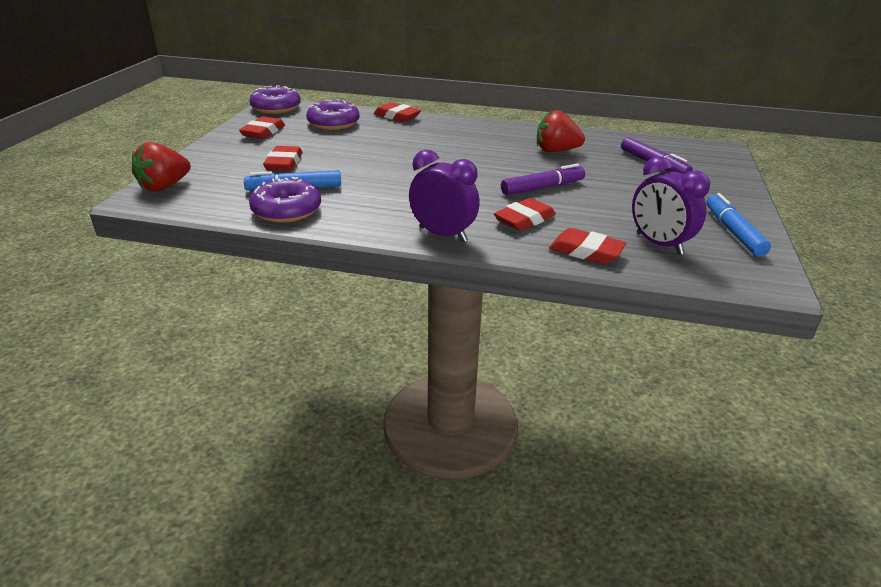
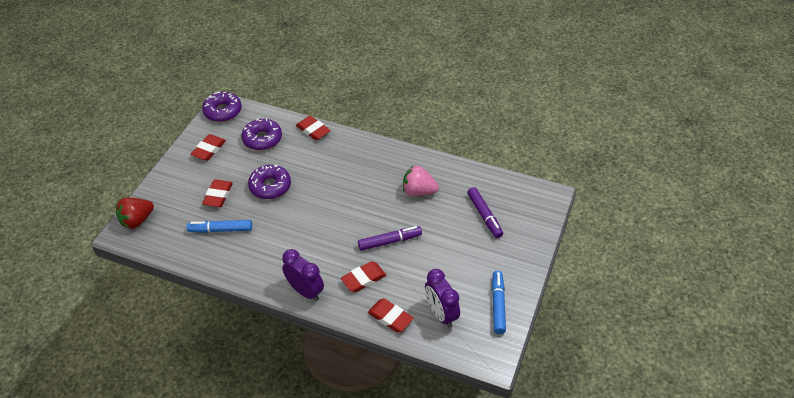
camera: 10 degrees right, 15 degrees up
purple donut [249,177,321,223] -> purple donut moved to [248,164,291,199]
red strawberry [537,110,585,152] -> pink strawberry [403,166,439,196]

